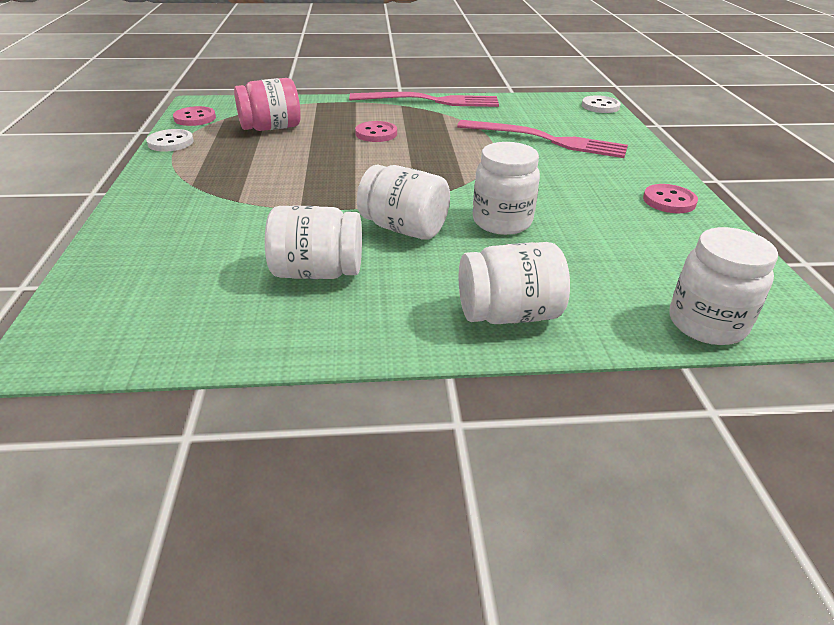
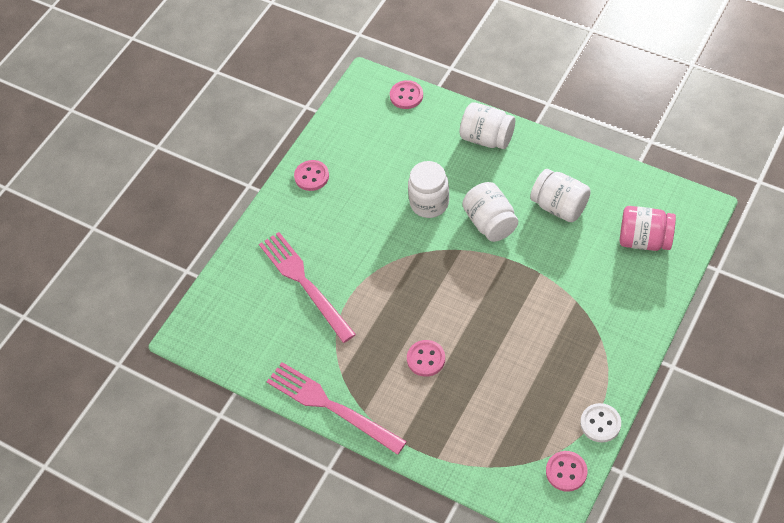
camera: 140 degrees left, 20 degrees up
pink jar [234,78,301,131] -> pink jar moved to [620,206,676,251]
white button [582,95,621,113] -> none
white jar [670,227,778,345] -> pink button [390,80,423,109]

